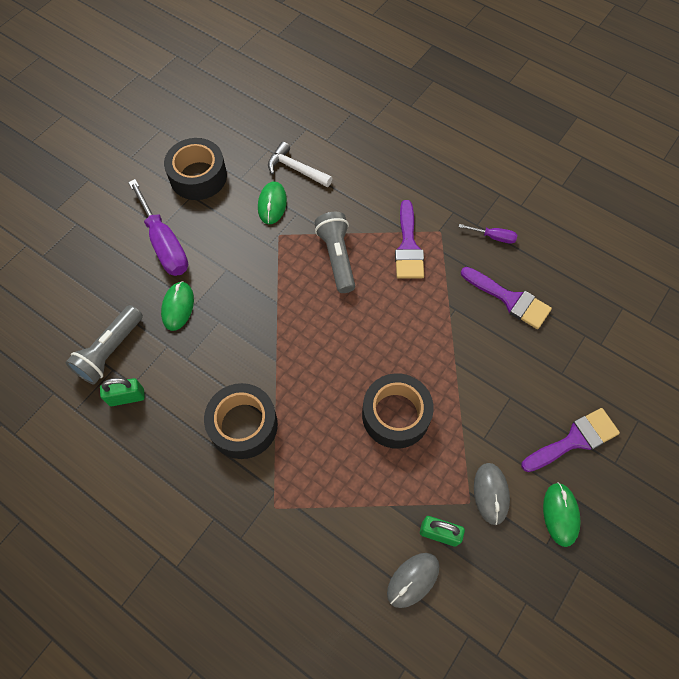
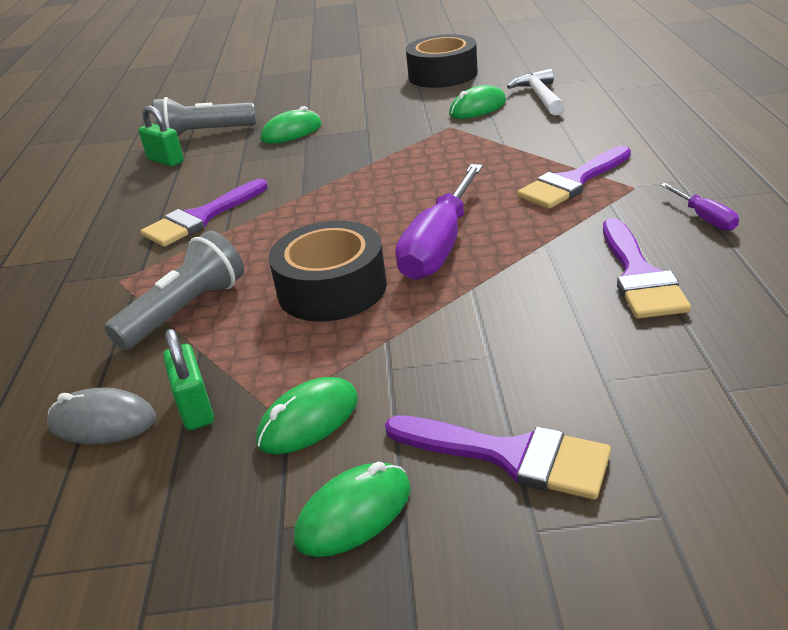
camera: 55 degrees right, 30 degrees down
purple screwdriver [128,179,188,276] -> purple screwdriver moved to [395,164,483,280]
black tape [204,383,278,459] -> purple brush [141,179,268,247]
grey flashlight [315,212,355,293] -> grey flashlight moved to [104,230,244,350]
grey mouse [474,463,510,525] -> green mouse [256,377,358,454]

